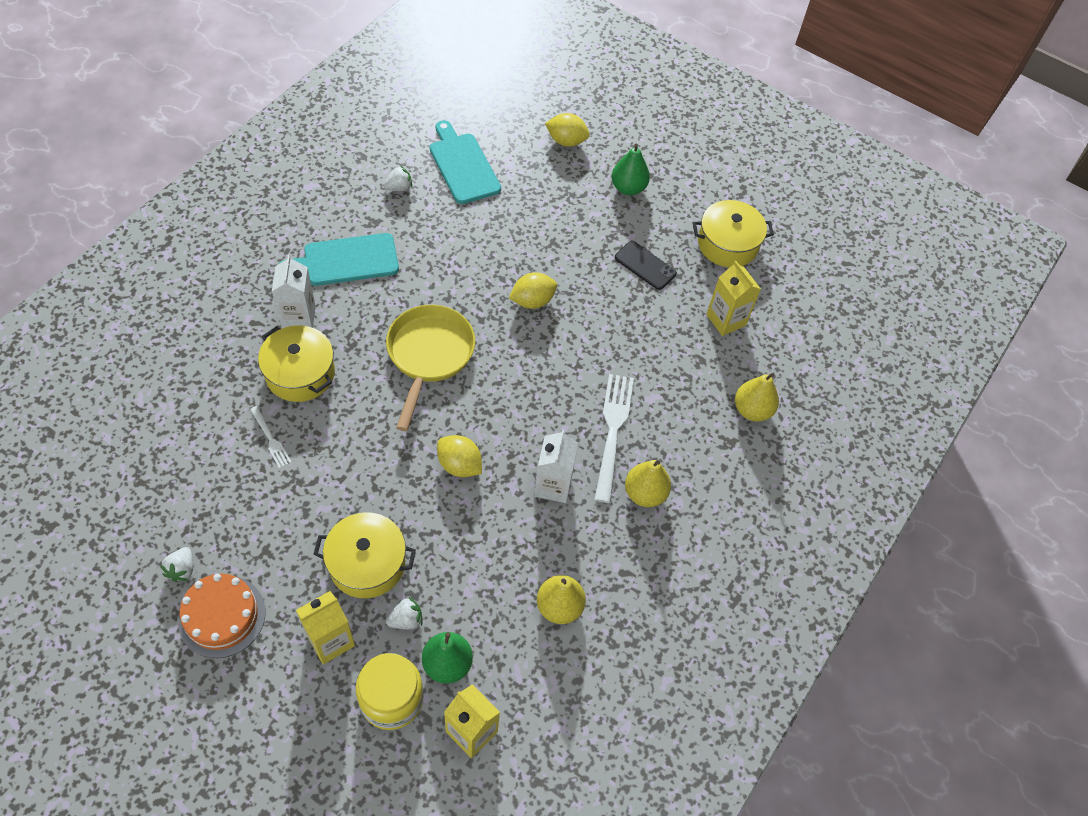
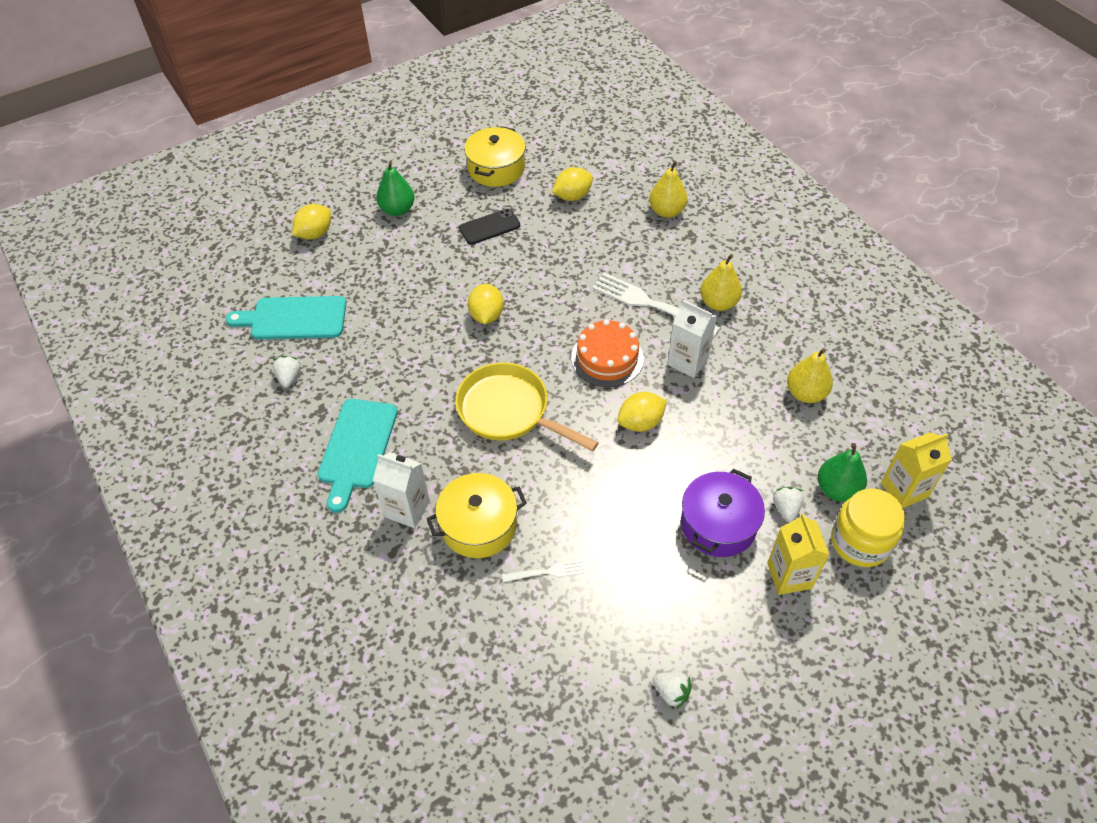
camera: 60 degrees left, 5 degrees down
orange cake [178,574,265,658] -> orange cake moved to [571,319,644,387]
yellow pot [313,512,416,598] -> purple pot [681,468,765,557]
yellow carton [706,261,761,336] -> yellow lemon [552,167,593,201]

